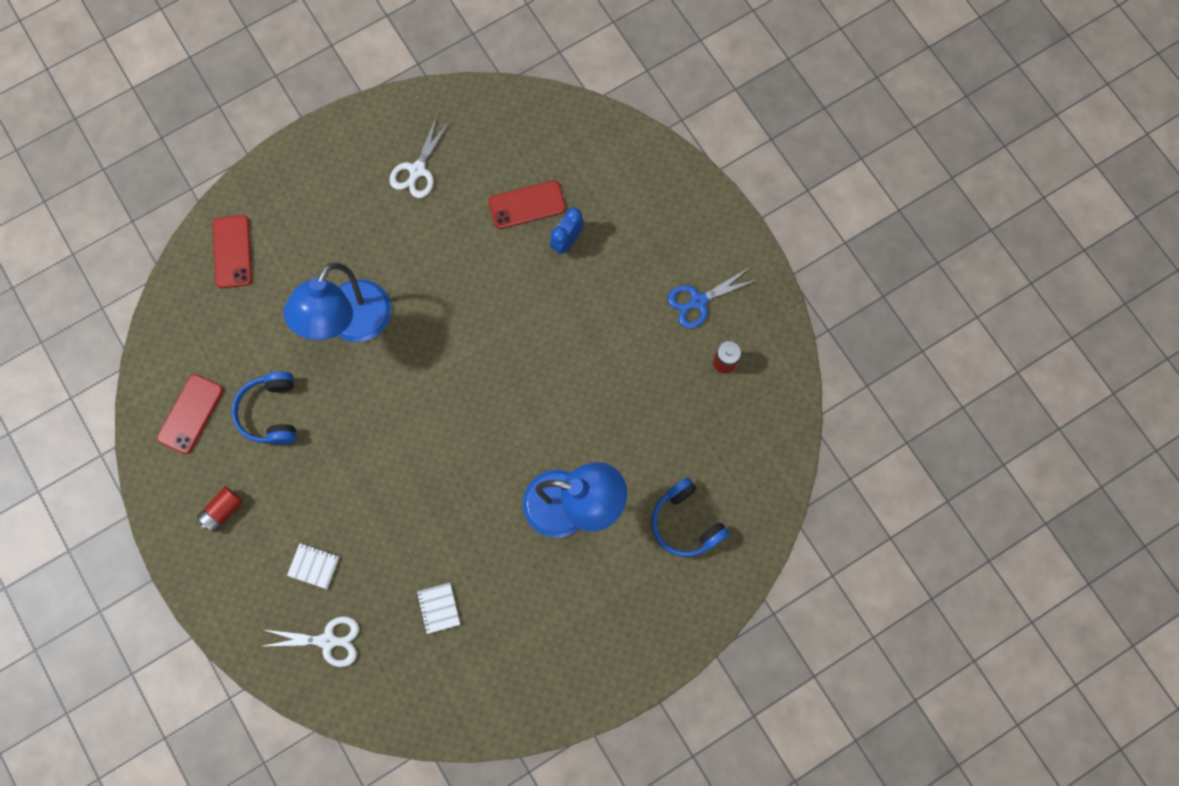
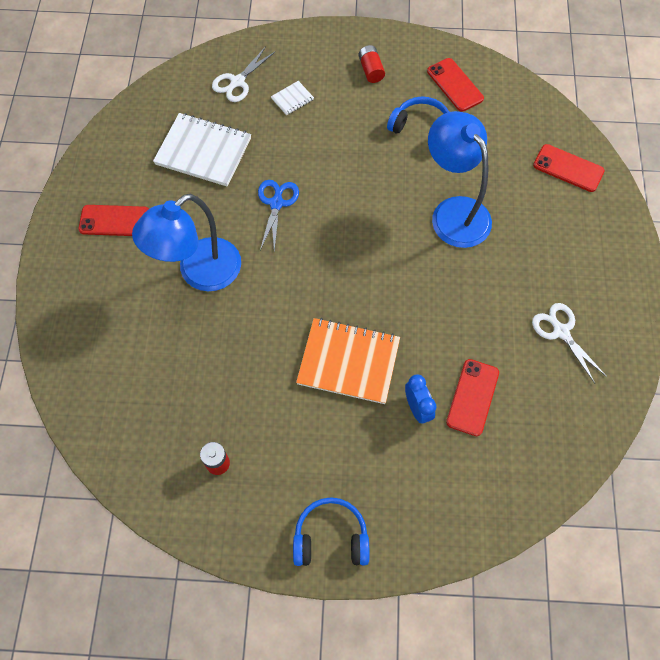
camera: 125 degrees right, 10 degrees down
white notebook [417,583,460,634] -> white notebook [153,113,251,187], size x2.25
blue headphones [652,478,730,557] -> blue headphones moved to [293,497,369,566]
blue scissors [667,267,756,329] -> blue scissors moved to [258,180,299,251]
none -> red phone [78,205,149,236]
none -> orange notebook [296,318,400,404]

